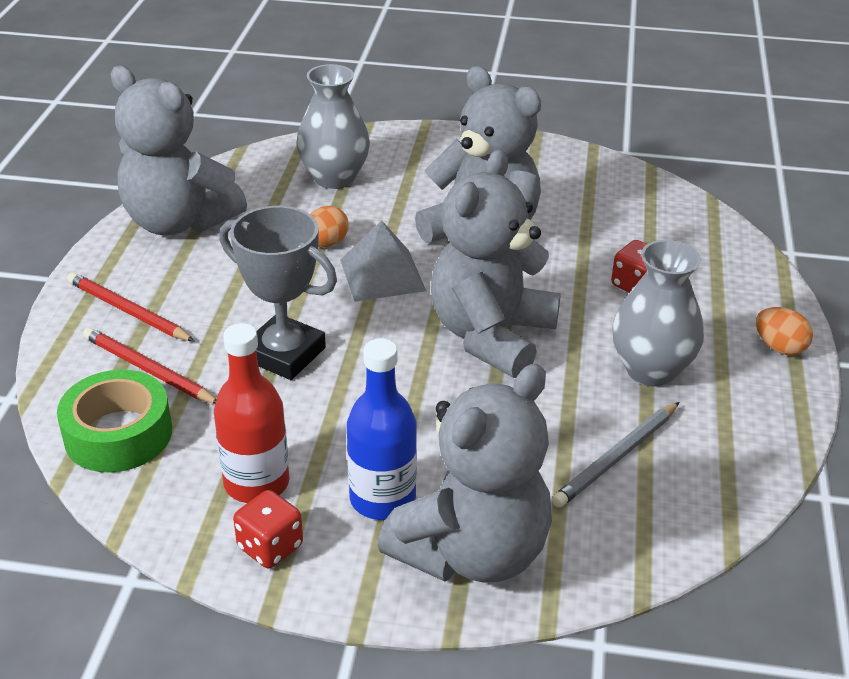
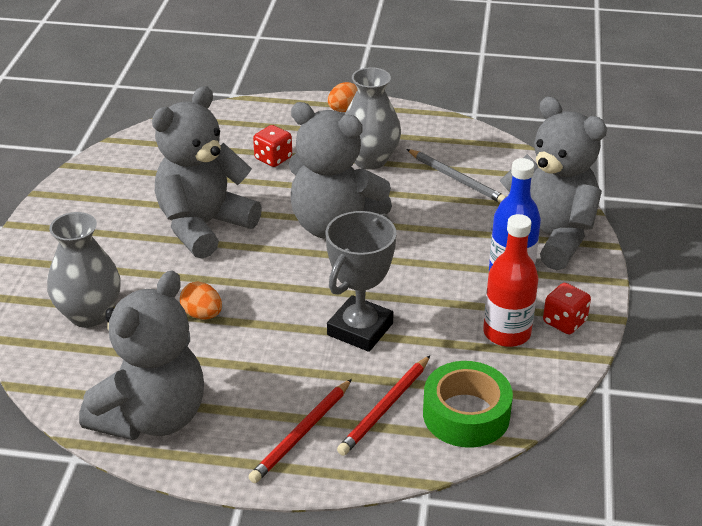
camera: 90 degrees left, 0 degrees up
grey pyramid [340,220,426,302] -> none

